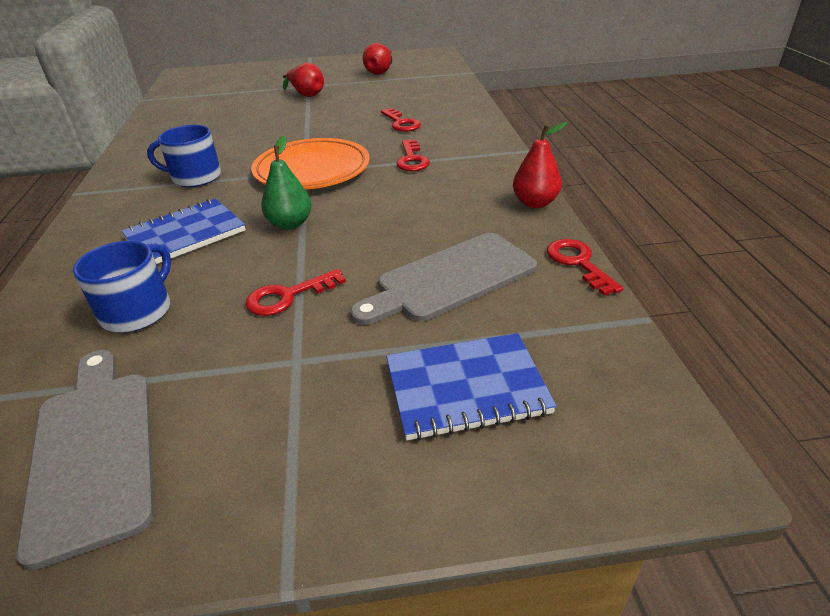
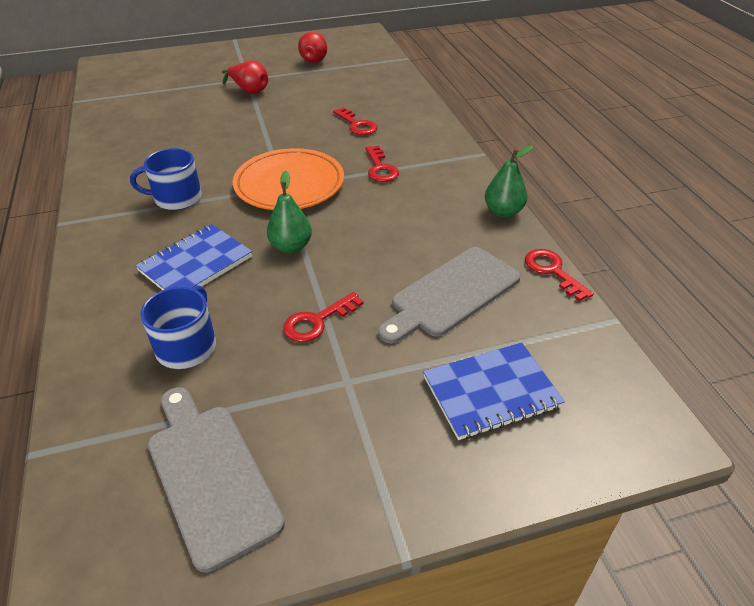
camera: 10 degrees left, 5 degrees up
red pear [513,122,568,208] -> green pear [485,146,533,218]

